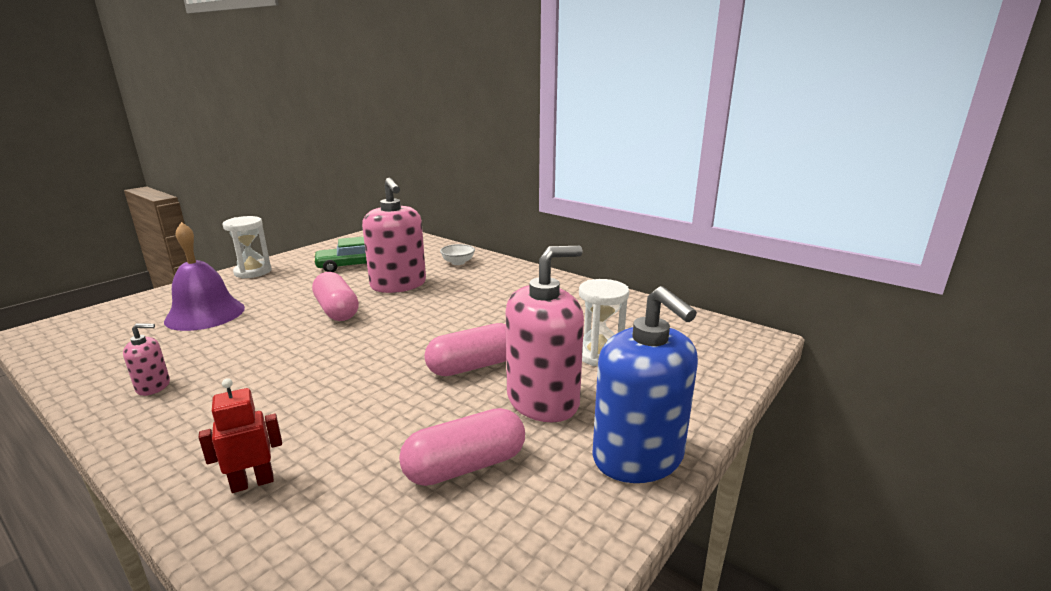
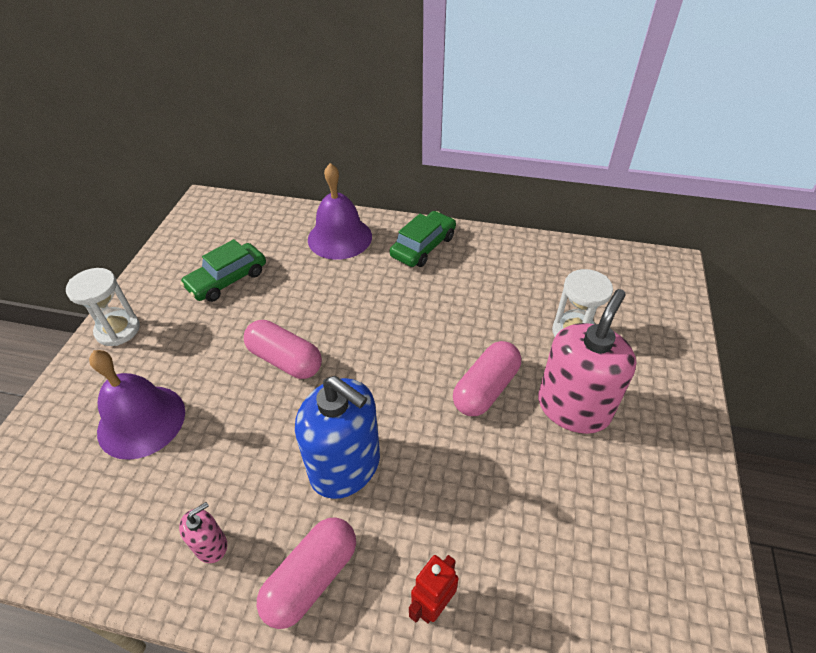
camera: 25 degrees left, 25 degrees up
pink soap dispenser [362,178,426,293] -> none
pink capsule [399,408,525,486] -> pink capsule moved to [257,517,356,629]
white bowl [440,244,475,265] -> purple bell [308,163,372,260]
blue soap dispenser [592,286,698,483] -> blue soap dispenser moved to [295,376,380,499]
none -> green car [390,211,456,267]

